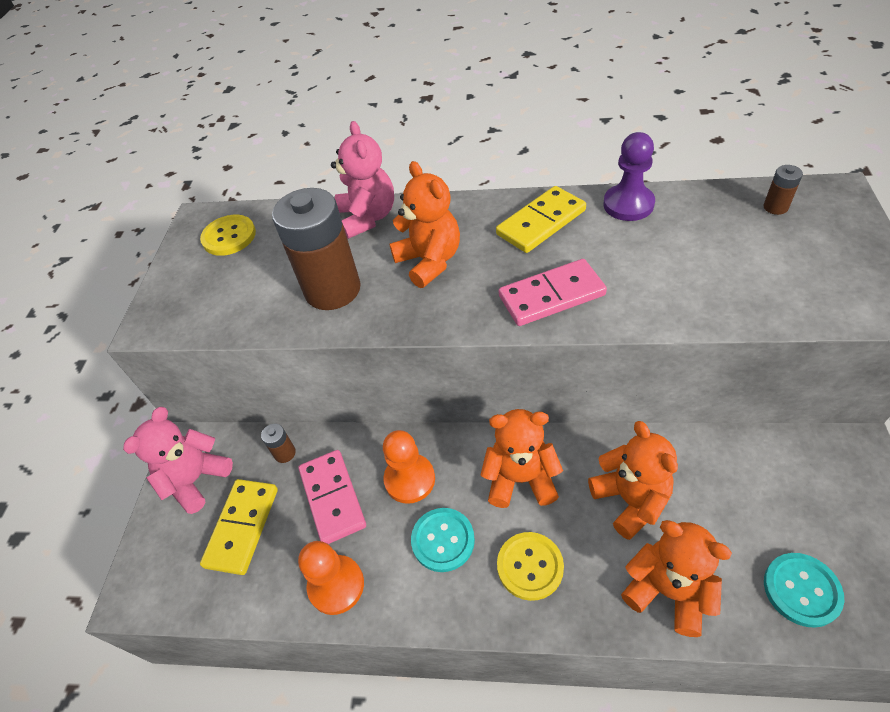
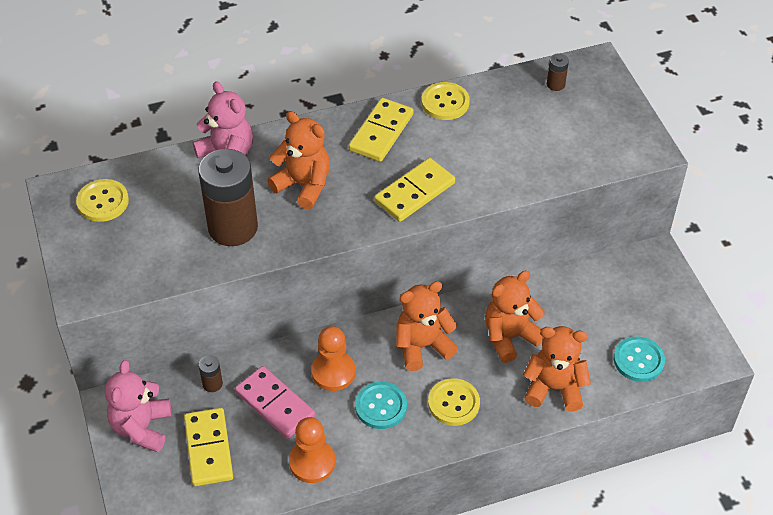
camera: 30 degrees left, 0 degrees up
pink domino [499,259,607,326] -> yellow domino [374,158,455,222]
orange teddy bear [588,421,678,540] -> orange teddy bear turned 75 degrees counterclockwise [485,271,545,363]
purple pawn [603,132,655,221] -> yellow button [421,82,470,120]

